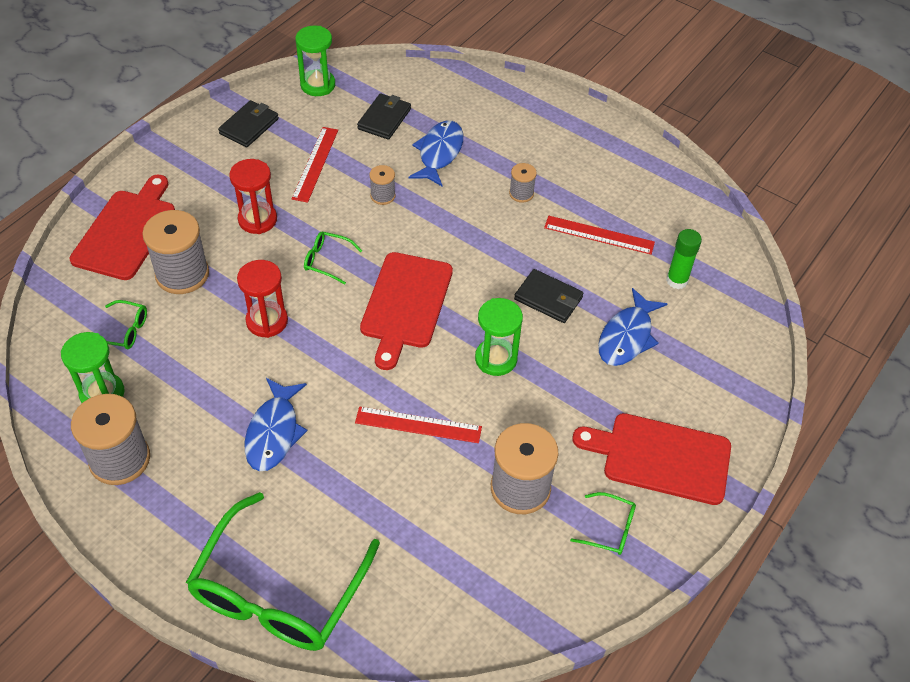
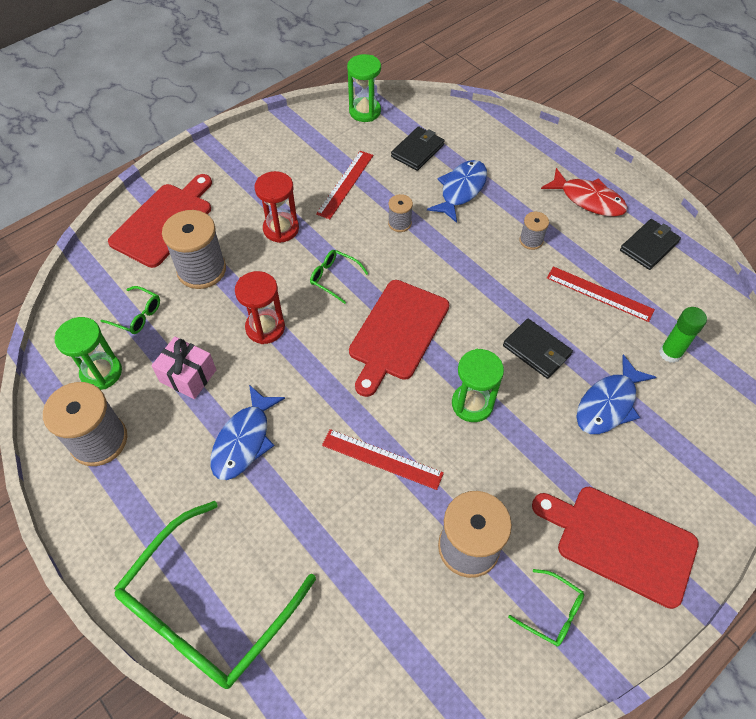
camera: 15 degrees right, 5 degrees up
black wallet [218,100,279,148] -> black wallet moved to [620,219,681,270]
none -> pink gift [151,337,216,399]
none -> red fish [541,168,628,217]

